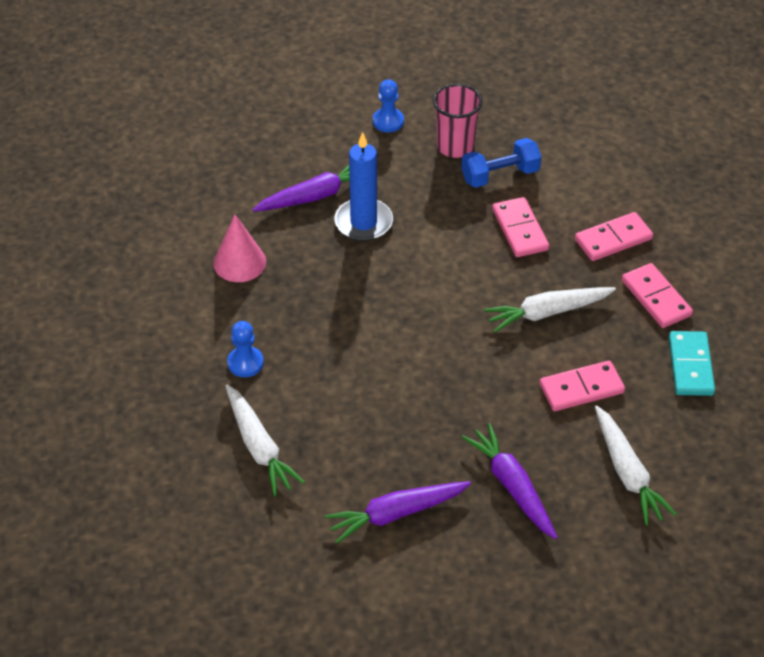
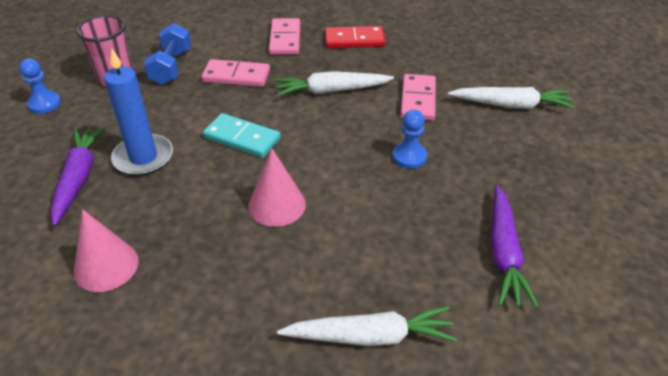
camera: 65 degrees left, 5 degrees down
blue pawn [227,321,264,377] -> blue pawn moved to [392,110,427,169]
purple carrot [462,423,558,539] -> none
white carrot [484,287,616,332] -> white carrot turned 75 degrees clockwise [275,71,394,96]
pink domino [622,263,693,328] -> red domino [325,26,386,48]
turquoise domino [669,331,715,396] -> turquoise domino moved to [203,113,281,158]
none -> pink cone [248,148,306,227]

